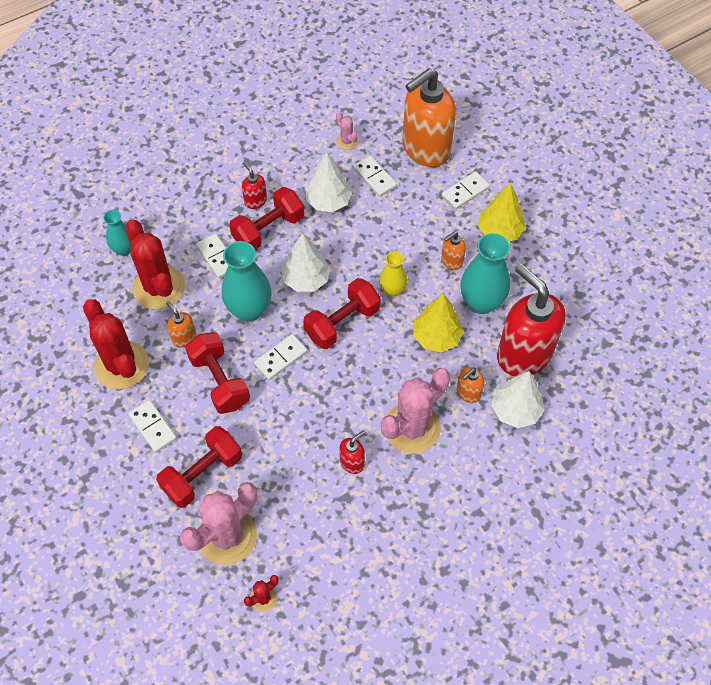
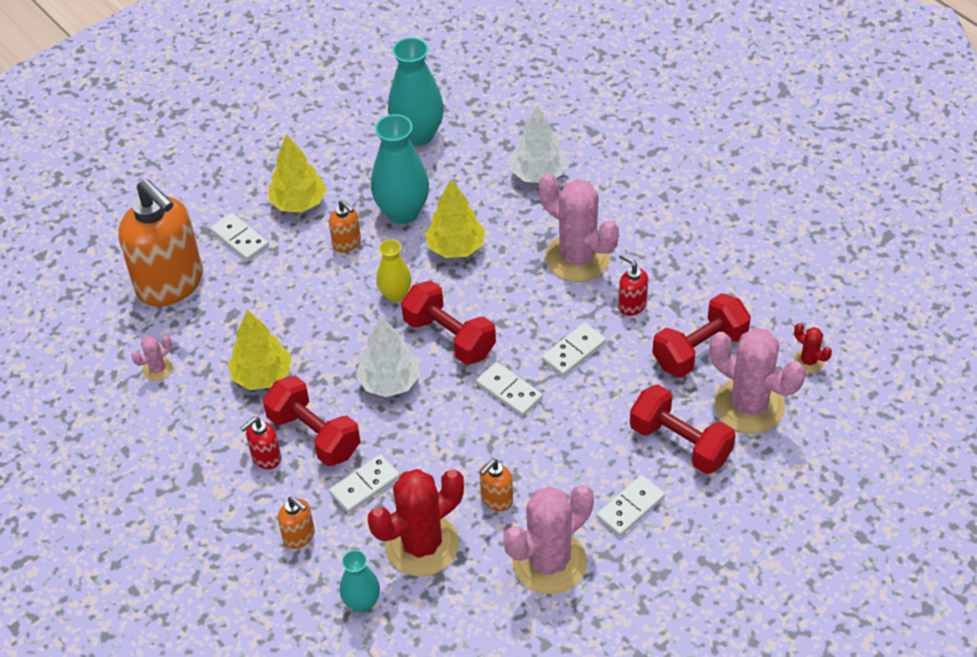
camera: 95 degrees left, 10 degrees down
red cactus [83,299,149,389] -> pink cactus [503,485,594,594]
red dumbbell [185,332,250,414] -> red dumbbell moved to [652,293,751,377]
turquoise vase [222,241,271,322] -> turquoise vase moved to [388,37,444,146]
white tree [306,152,352,212] -> yellow tree [228,310,291,390]
white domino [353,156,397,197] -> white domino moved to [542,322,606,376]
orange soap dispenser [457,367,485,403] -> orange soap dispenser moved to [278,496,315,549]
red soap dispenser [497,264,566,376] -> none

